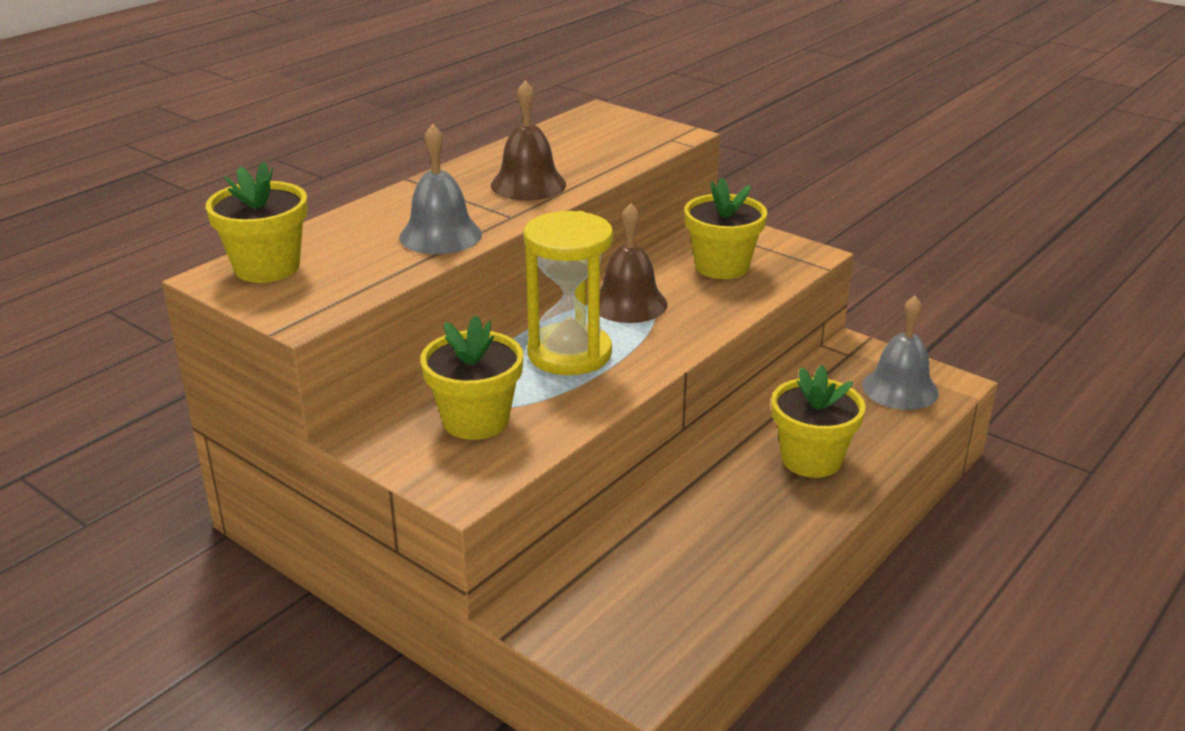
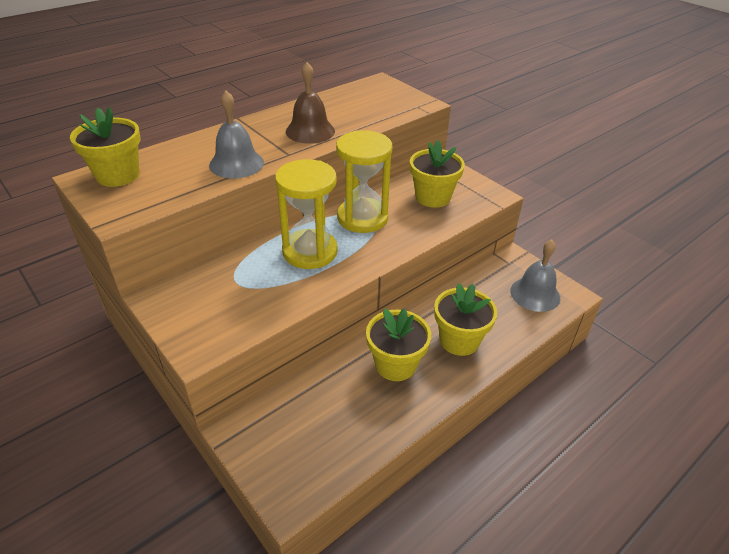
camera: 10 degrees right, 10 degrees up
yellow flower pot [420,315,523,440] -> yellow flower pot moved to [366,308,431,381]
brown bell [600,203,667,323] -> yellow hourglass [336,130,392,233]

